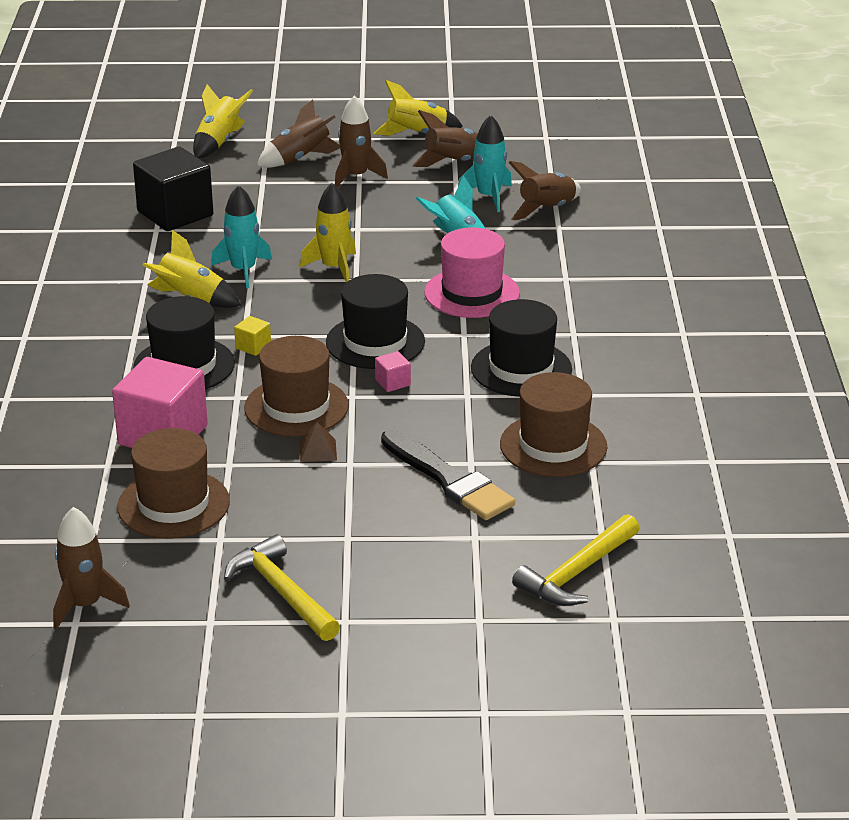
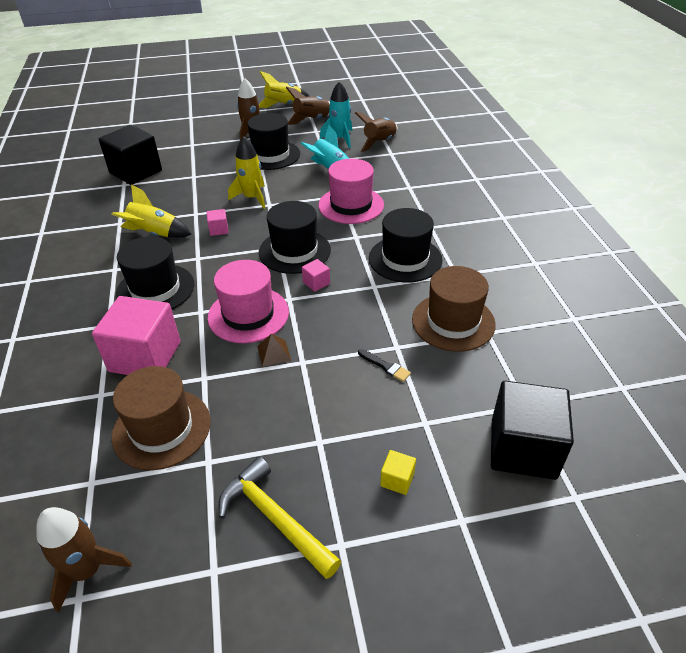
camera: 10 degrees left, 10 degrees up
yellow rocket [193,84,253,158] -> none
turquoise rocket [211,185,272,288] -> none
yellow cube [234,316,271,356] -> yellow cube moved to [380,450,416,495]
brown hat [244,336,349,437] -> pink hat [208,260,289,343]
brown rocket [257,100,340,168] -> none
black brush [381,429,515,520] -> black brush [358,349,411,382], size x0.42
yellow hammer [512,514,640,606] -> black cube [491,381,574,480]
none -> pink cube [207,209,229,236]
none -> black hat [248,113,300,170]

